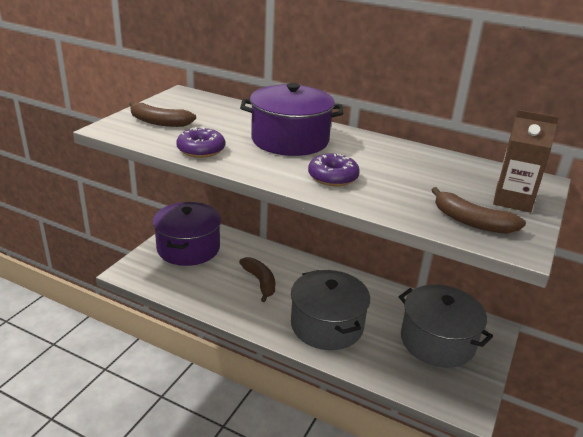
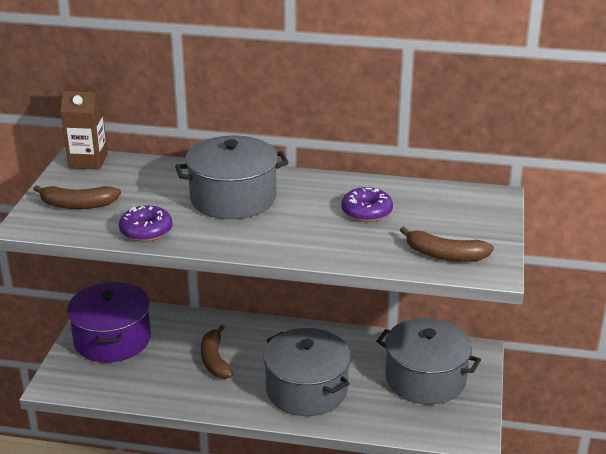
camera: 15 degrees left, 0 degrees up
brown banana [239,257,275,302] -> brown banana turned 150 degrees counterclockwise [201,325,233,379]
purple pot [240,83,343,156] -> grey pot [175,136,289,219]
purple donut [308,154,360,186] -> purple donut moved to [341,187,393,222]
brown carton [493,110,559,213] -> brown carton moved to [61,85,108,169]

